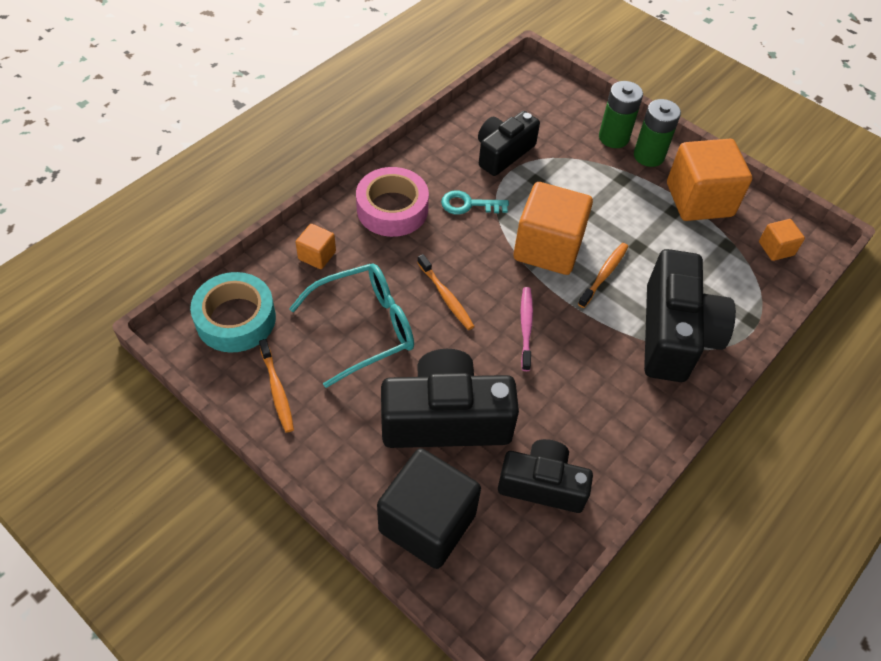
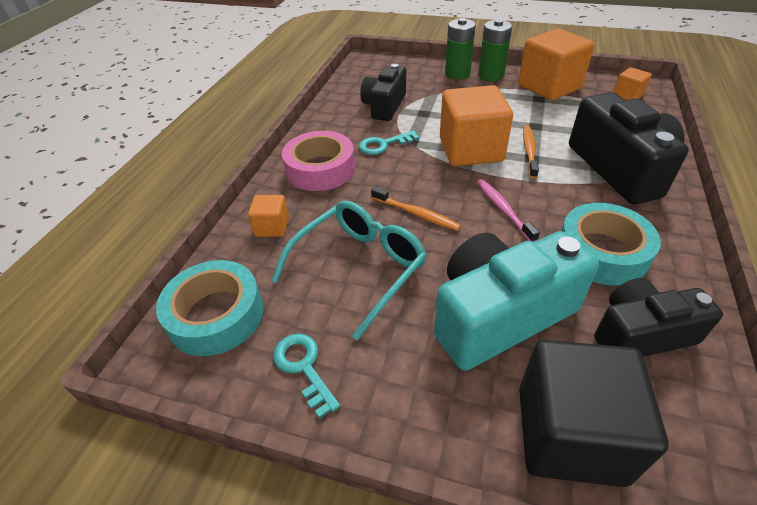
camera: 20 degrees left, 10 degrees down
orange toothbrush [259,339,294,433] -> turquoise key [273,334,340,419]
black camera [381,349,519,448] -> turquoise camera [434,231,599,371]
none -> turquoise tape [561,203,661,286]

